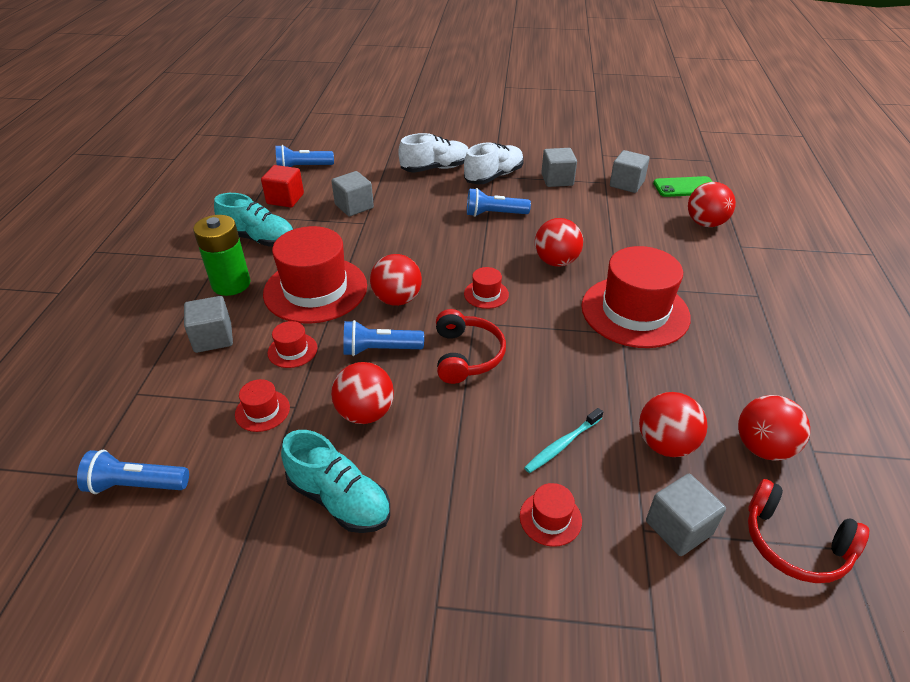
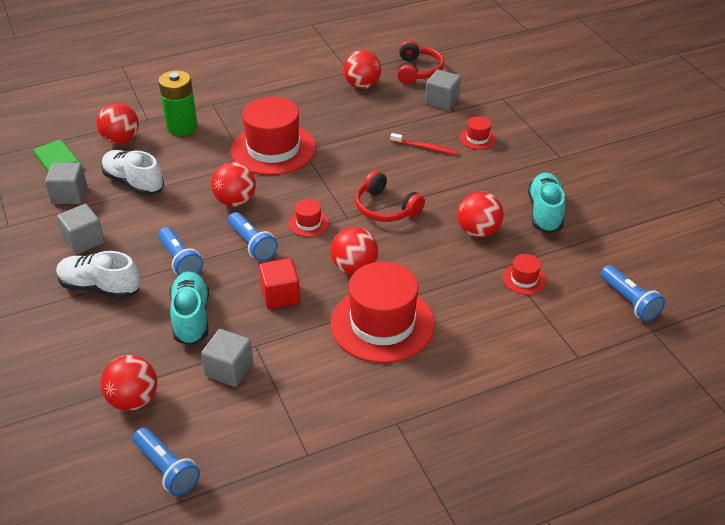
camera: 120 degrees left, 0 degrees up
grey cube [184,296,233,353] -> none
green battery [193,215,251,296] -> green battery moved to [158,70,198,136]
turquoise shoe [214,193,293,247] -> turquoise shoe moved to [170,271,209,345]
red cube [261,165,304,207] -> red cube moved to [259,258,300,309]
red hat [268,321,318,368] -> none
blue flashlight [343,320,424,356] -> blue flashlight moved to [228,212,278,261]
white shoe [398,133,468,173] -> white shoe moved to [101,150,164,196]
red headphones [436,309,506,384] -> red headphones turned 105 degrees counterclockwise [355,170,425,222]
turquoise toothbrush [524,408,603,473] -> red toothbrush [390,133,458,155]
red ball [639,392,708,457] -> red ball moved to [101,355,157,411]

